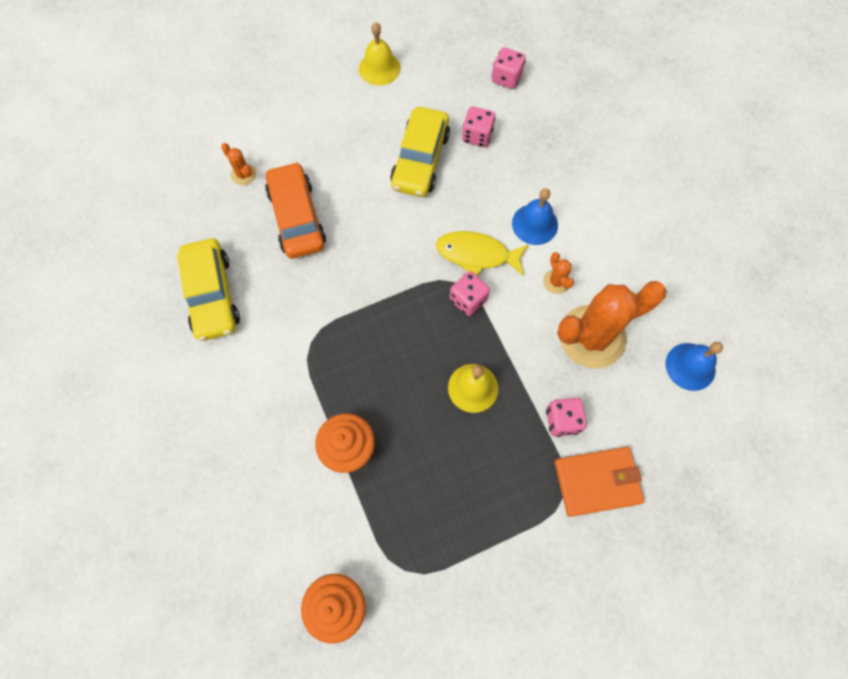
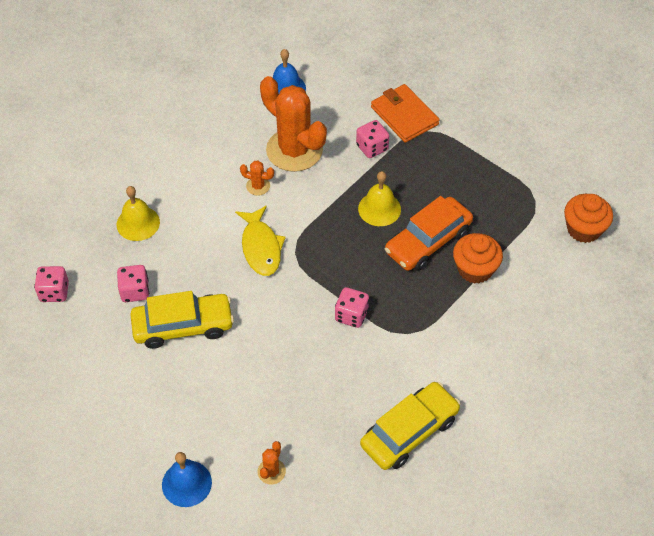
camera: 115 degrees left, 15 degrees down
orange car [265,162,326,259] -> orange car moved to [385,196,473,271]
yellow bell [359,22,401,86] -> yellow bell moved to [117,186,160,241]
pink dice [450,271,490,316] -> pink dice moved to [335,287,369,328]
blue bell [512,188,558,245] -> blue bell moved to [162,452,212,507]
orange cactus [543,252,574,294] -> orange cactus turned 60 degrees clockwise [240,161,274,196]

